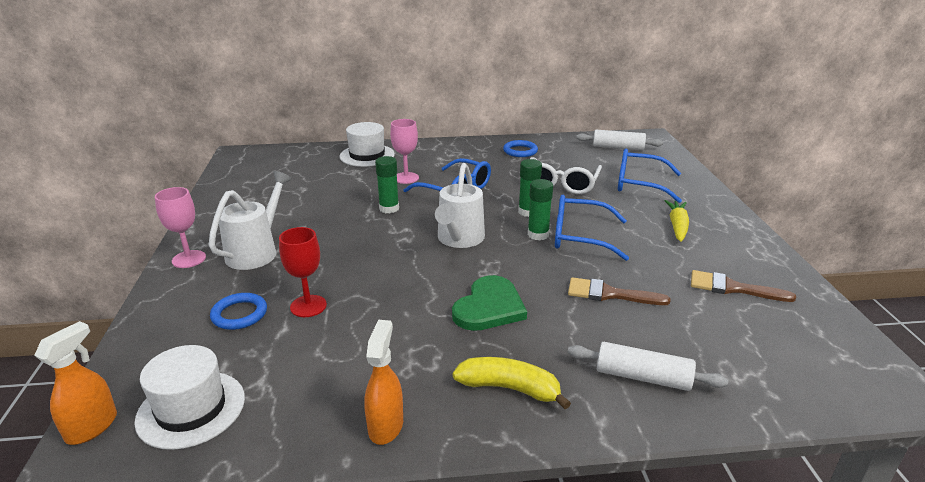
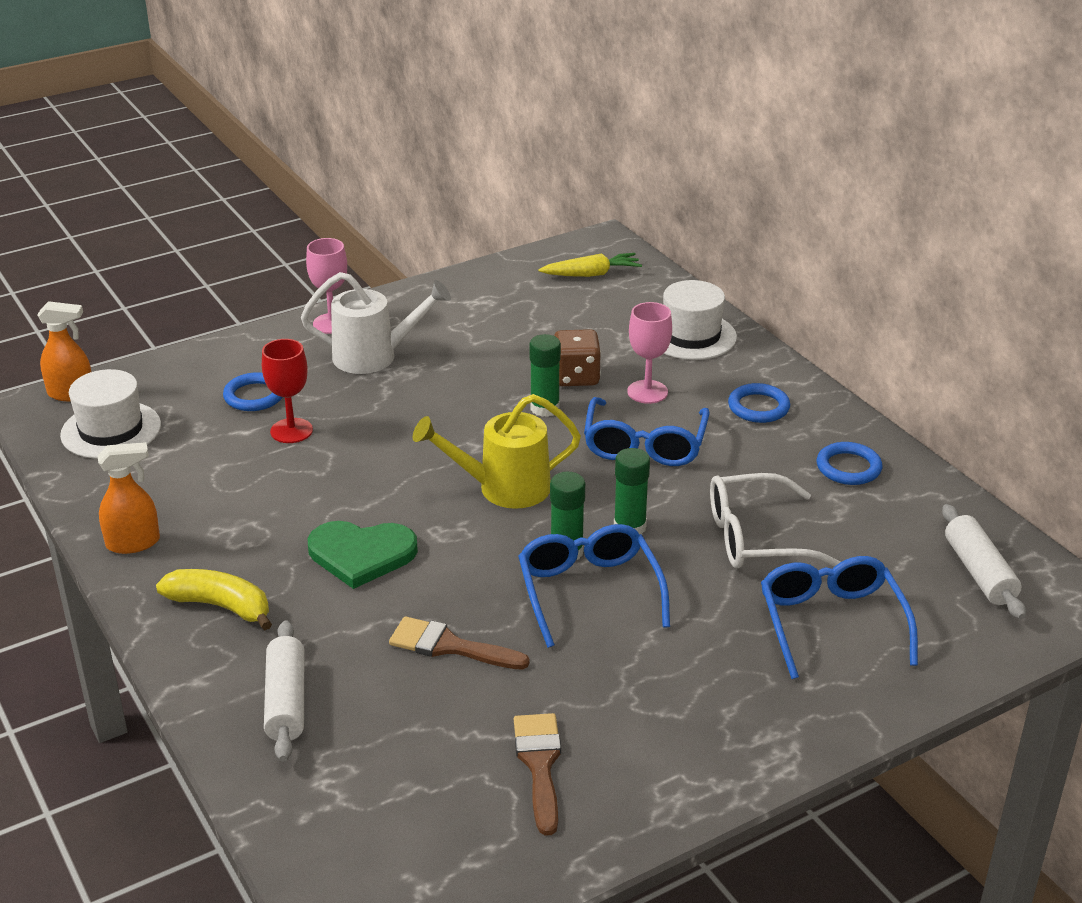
camera: 65 degrees right, 5 degrees up
white watering can [435,163,485,248] -> yellow watering can [413,394,581,509]
yellow banana [453,357,571,409] -> yellow banana turned 60 degrees counterclockwise [156,569,272,630]
brown brush [568,277,671,305] -> brown brush turned 60 degrees counterclockwise [389,616,530,670]
yellow carrot [665,200,689,242] -> yellow carrot moved to [538,253,642,277]
none -> brown dice [554,329,601,386]
none -> blue ring [728,383,790,423]

